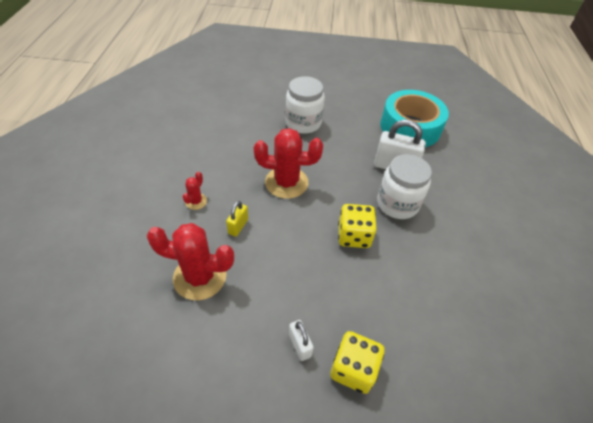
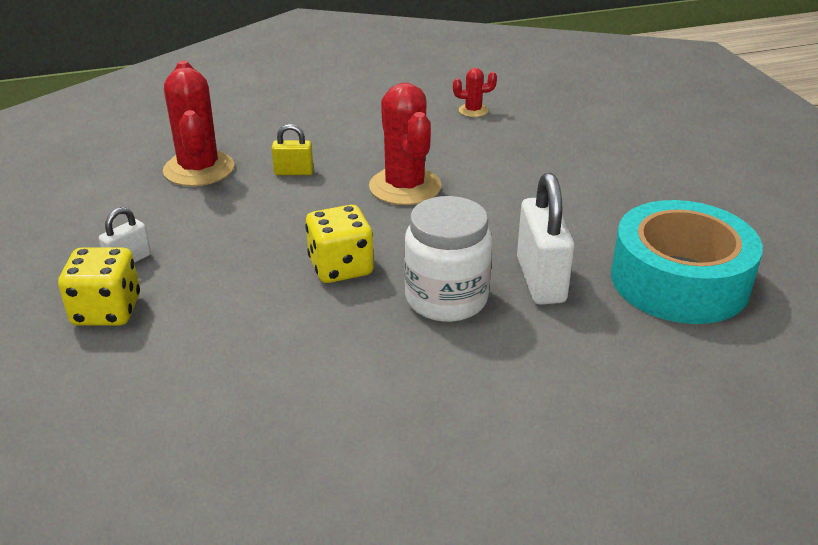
camera: 70 degrees right, 15 degrees down
red cactus [182,172,207,210] -> red cactus moved to [453,68,497,117]
white jar [285,76,325,134] -> none

